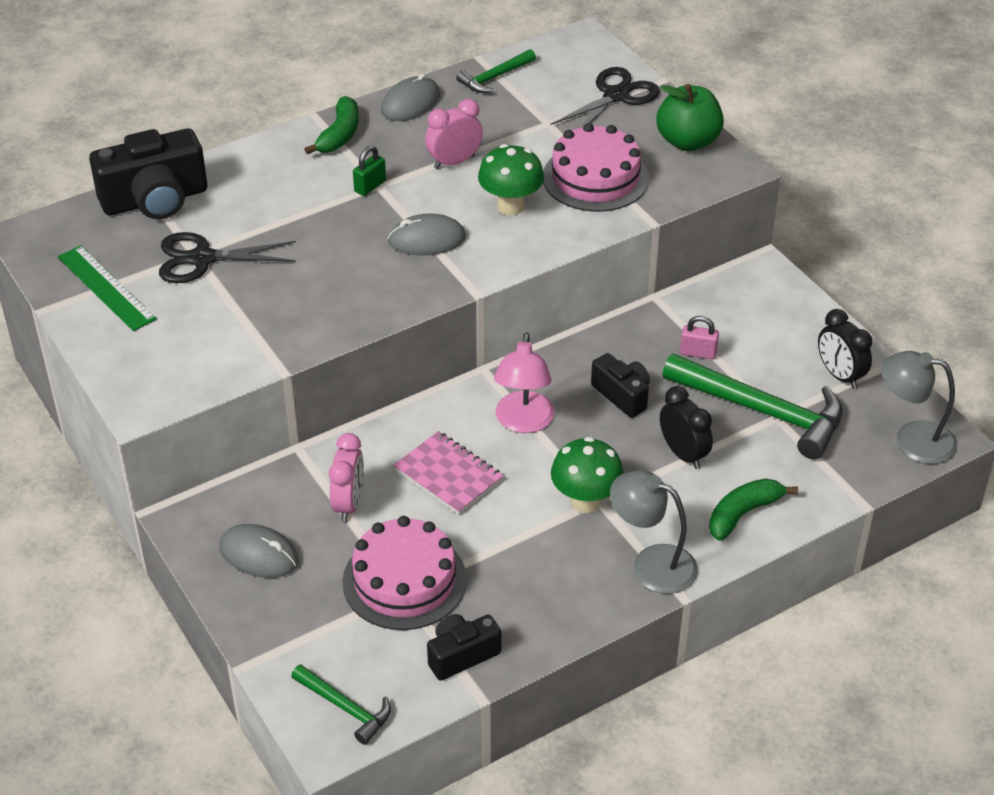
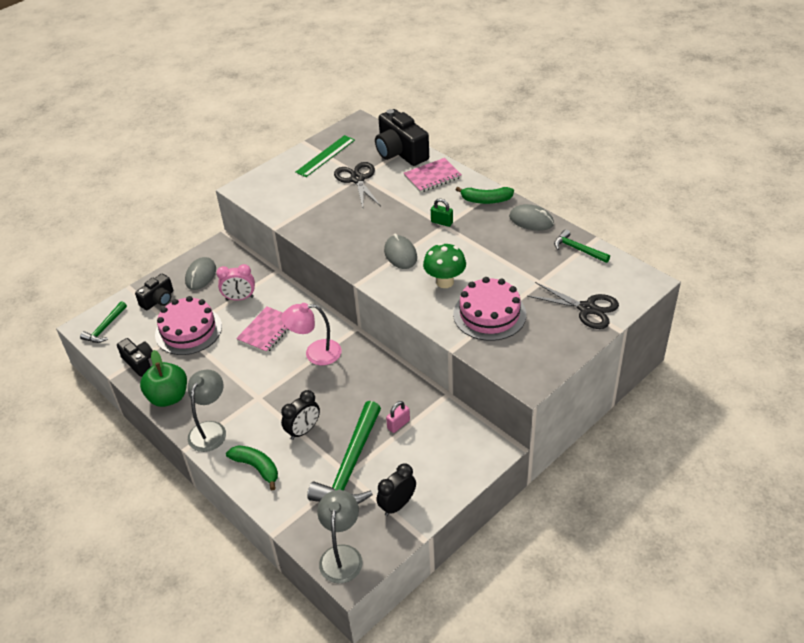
camera: 80 degrees right, 0 degrees up
pink clock [425,99,483,169] -> none
green mushroom [551,437,624,513] -> none
black camera [591,353,650,418] -> black camera moved to [135,274,173,310]
green apple [657,84,724,151] -> green apple moved to [140,350,187,407]
pink padlock [680,316,719,359] -> pink padlock turned 45 degrees clockwise [386,401,410,433]
none -> pink notebook [404,158,462,193]

